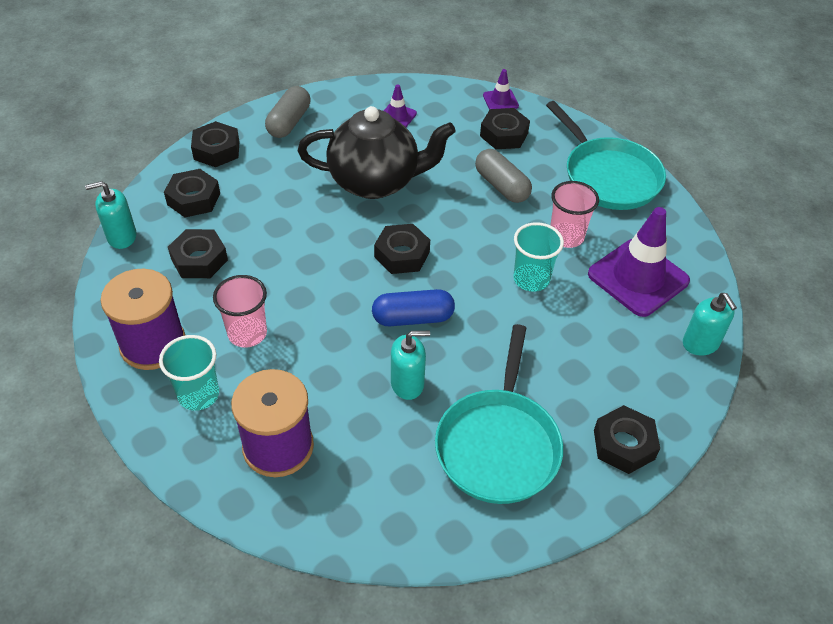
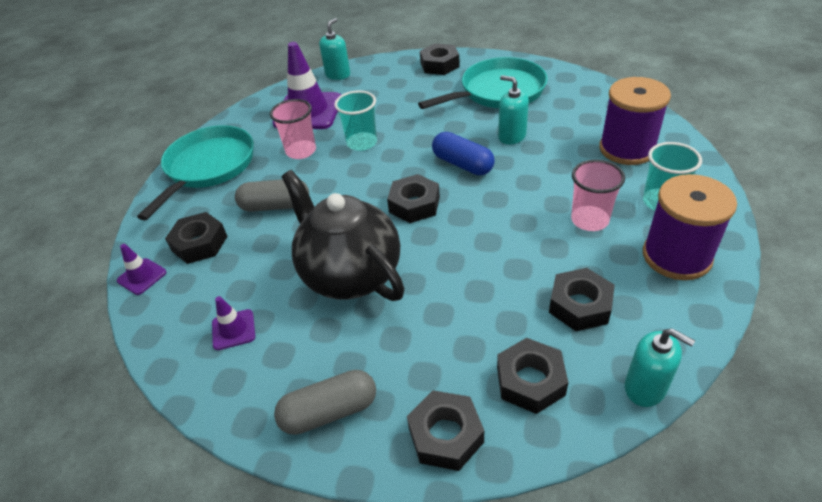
camera: 125 degrees left, 5 degrees down
grey capsule [475,149,532,203] -> grey capsule turned 75 degrees clockwise [235,179,309,212]

